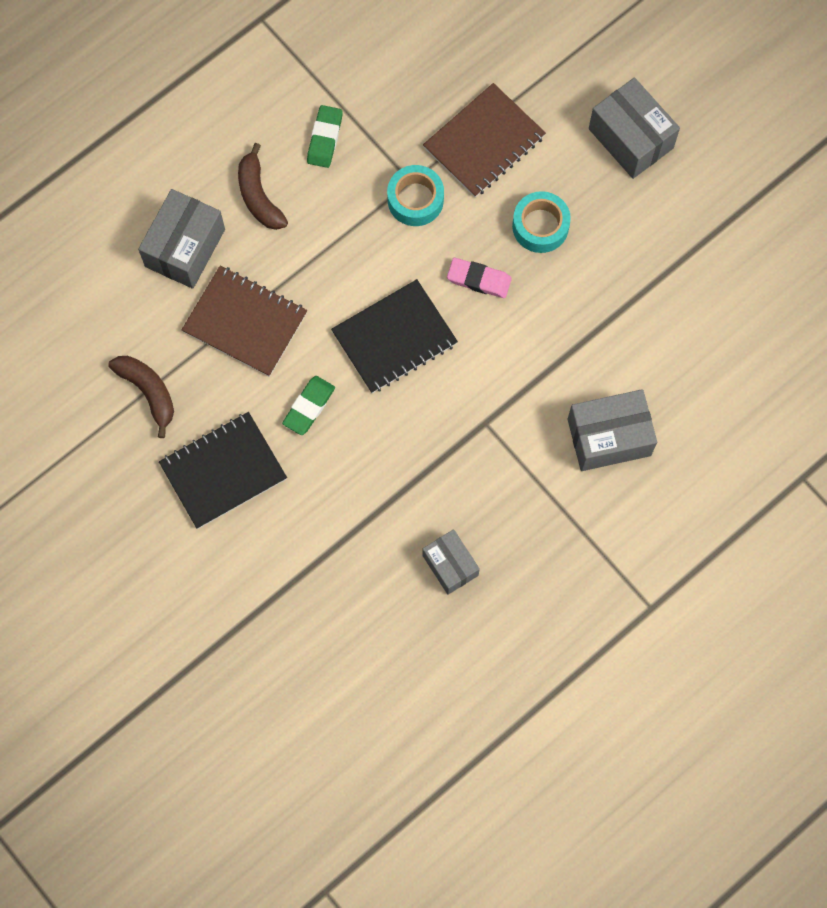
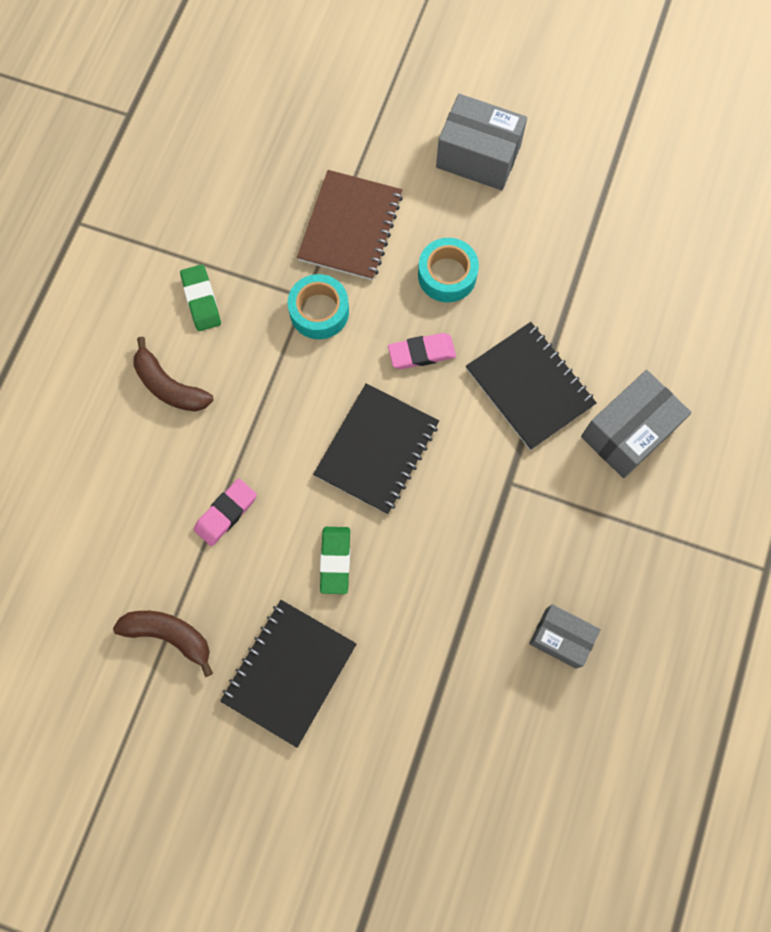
camera: 30 degrees left, 0 degrees up
grey box [138,189,225,289] -> none
brown notebook [182,266,307,377] -> pink eraser [194,479,257,546]
none -> black notebook [466,322,597,450]

